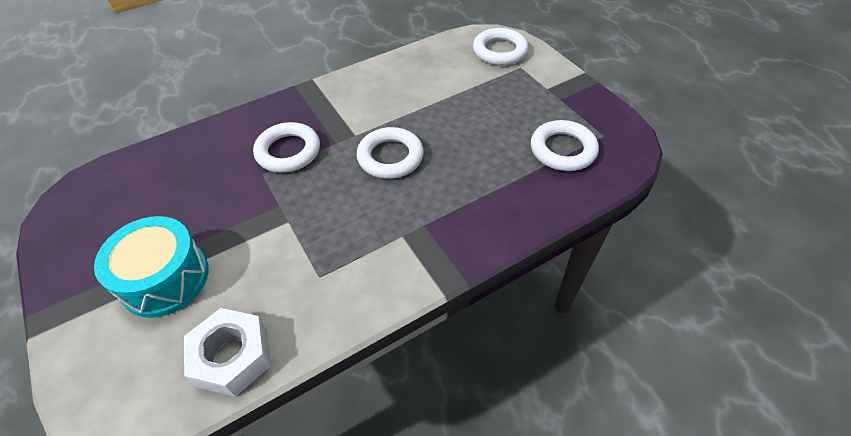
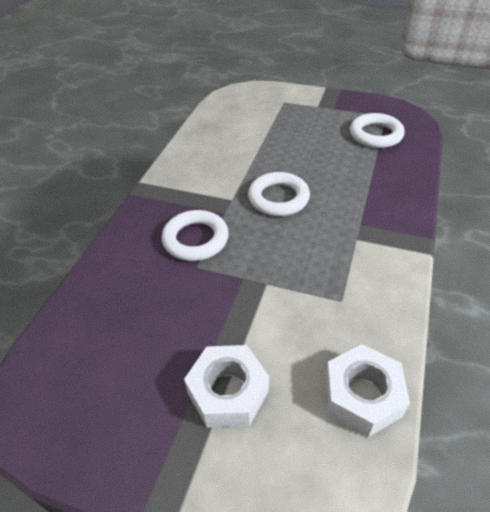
camera: 40 degrees left, 5 degrees down
turquoise drum [94,216,209,318] -> white nut [184,345,269,427]
white ring [473,28,528,66] -> none

